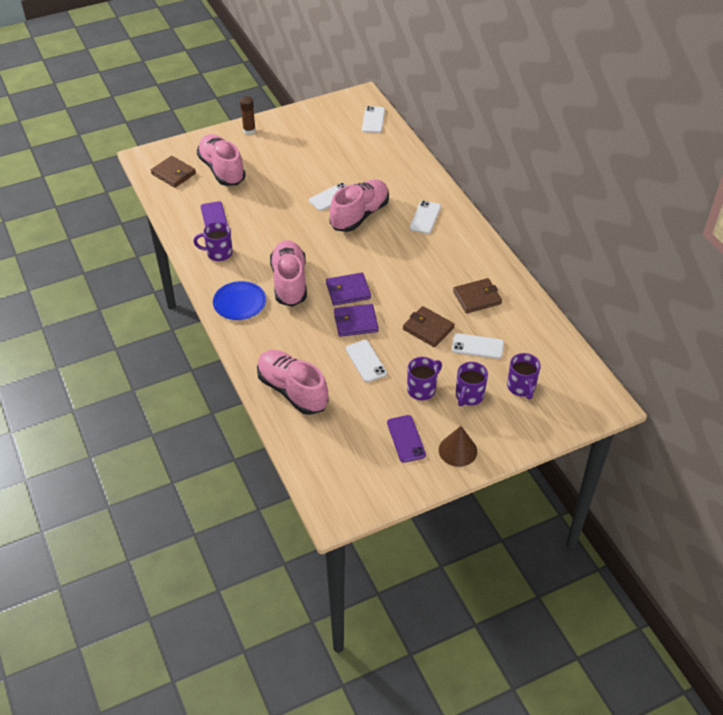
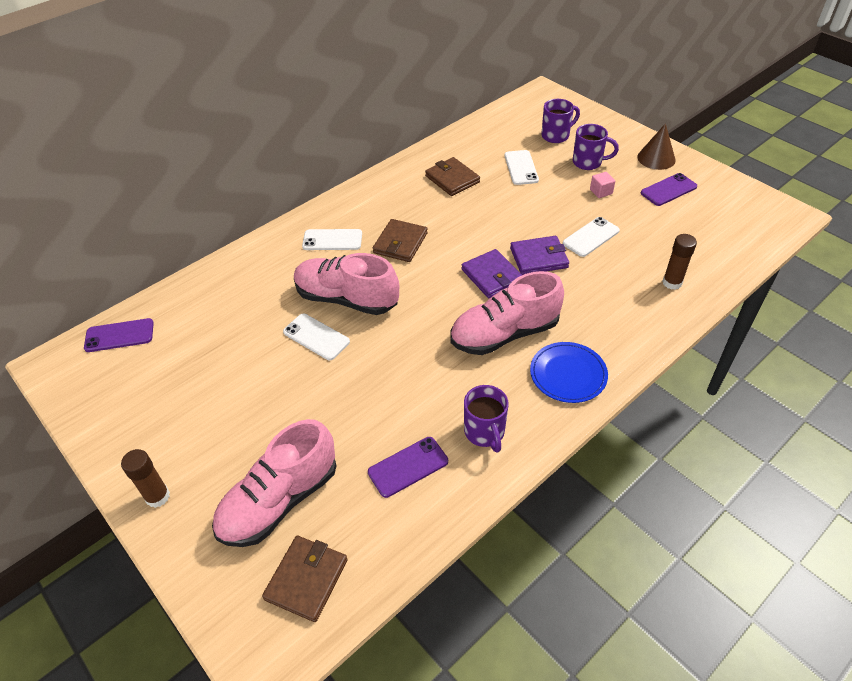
camera: 105 degrees left, 0 degrees up
pink shoe [257,350,329,415] -> brown glue stick [663,234,697,290]
purple wallet [334,304,378,337] -> purple wallet turned 75 degrees counterclockwise [510,236,569,275]
white phone [362,106,385,133] -> purple phone [84,318,154,352]
brown wallet [403,306,455,347] -> brown wallet moved to [373,219,428,262]
purple mug [407,357,442,400] -> pink cube [590,172,615,198]

